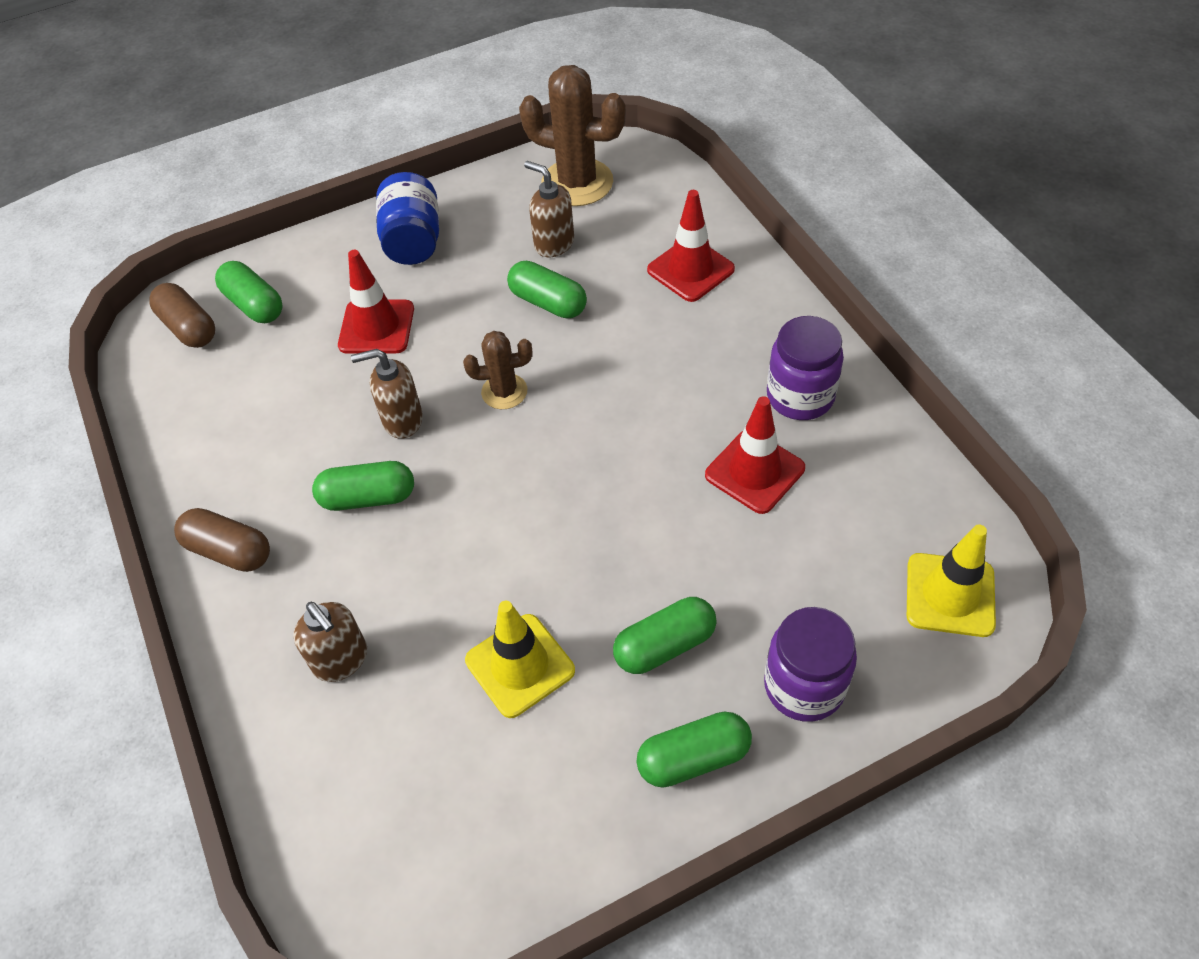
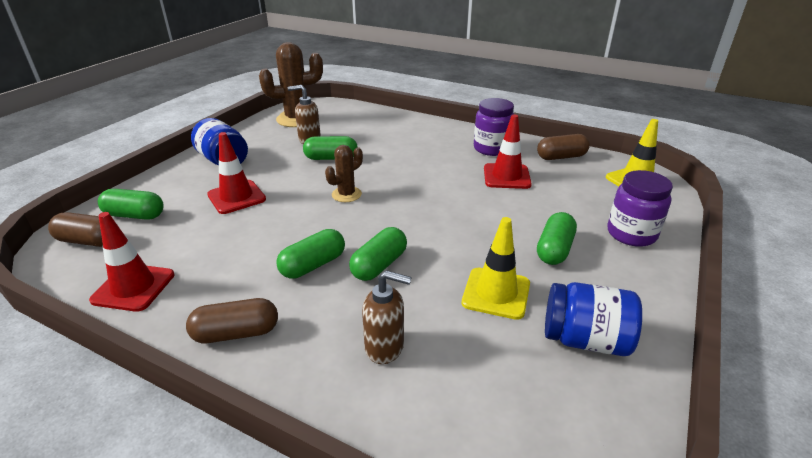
camera: 40 degrees left, 20 degrees down
brown soap dispenser [351,349,423,439] -> none
green capsule [636,712,752,788] -> green capsule moved to [349,227,407,281]
red traffic cone [647,190,735,302] -> red traffic cone moved to [89,212,174,312]
none -> brown capsule [537,134,590,160]
none -> blue jar [545,282,642,356]

